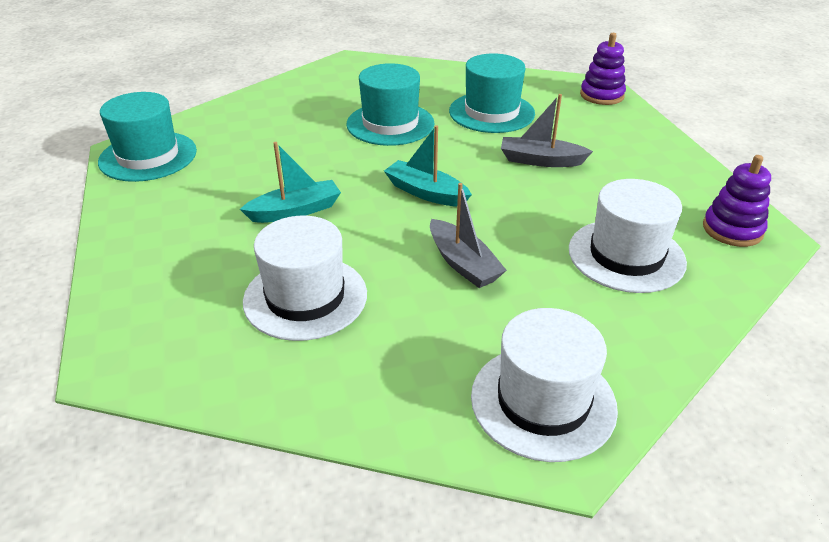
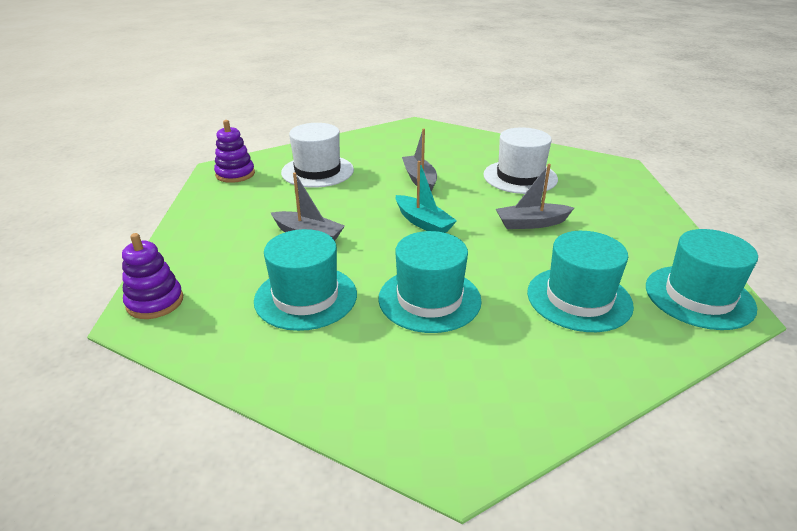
camera: 165 degrees left, 5 degrees down
turquoise boat [240,142,341,223] -> grey boat [496,164,574,229]
white hat [471,308,618,462] -> none
none -> turquoise hat [527,231,634,332]

